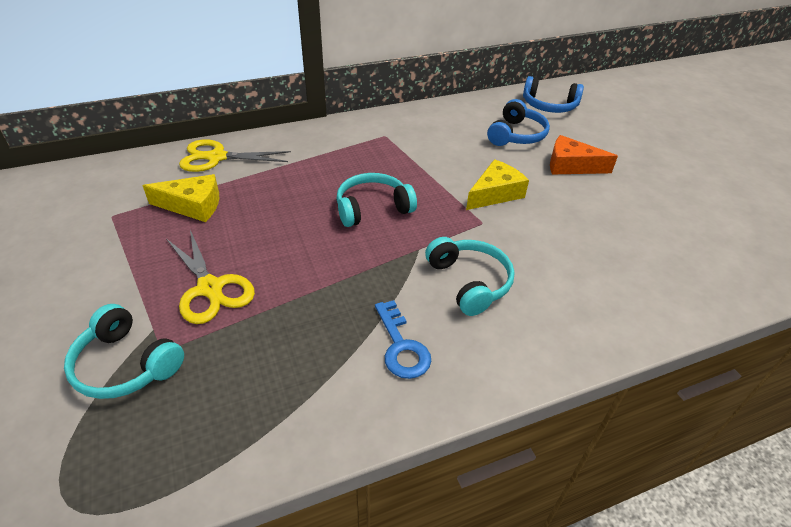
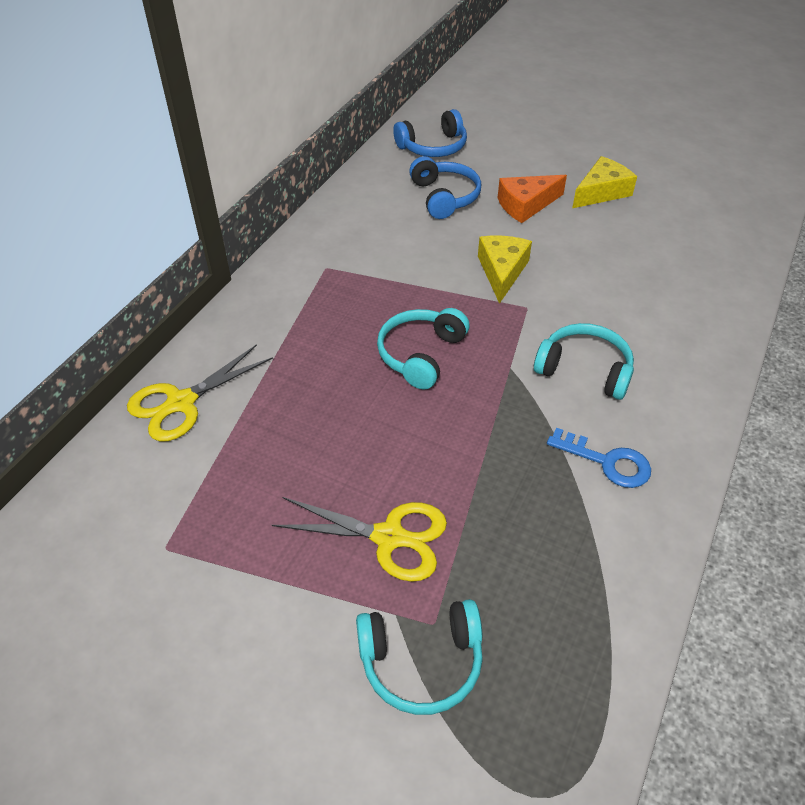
camera: 40 degrees left, 5 degrees up
yellow cheese [142,174,219,222] -> yellow cheese moved to [572,156,637,208]

